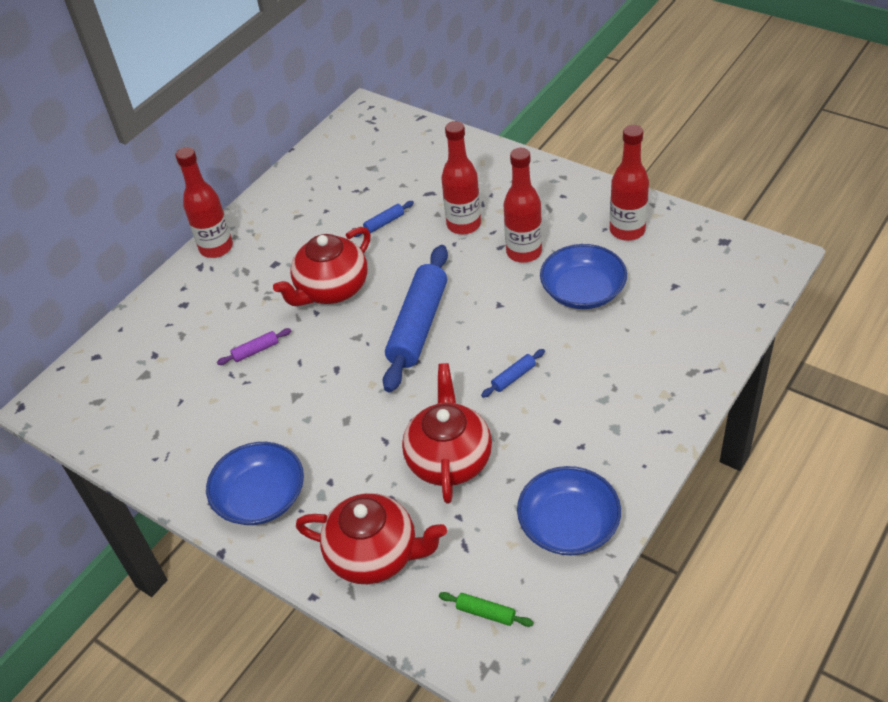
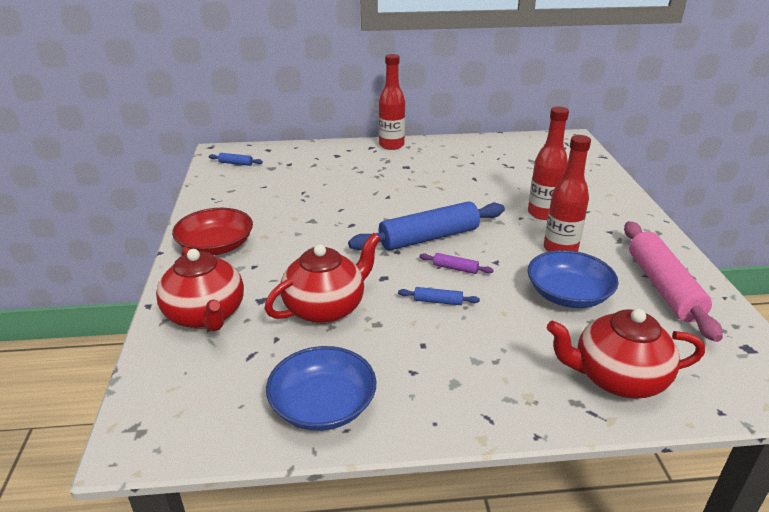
camera: 45 degrees right, 15 degrees down
blue bowl [206,442,304,525] -> red bowl [172,208,253,255]
purple rolling pin [217,328,291,365] -> purple rolling pin moved to [419,253,494,274]
red teapot [273,227,371,306] -> red teapot moved to [547,309,705,399]
blue rolling pin [354,201,414,237] -> blue rolling pin moved to [209,153,263,166]
green rolling pin [439,592,534,627] -> none
red bottle [610,125,649,241] -> pink rolling pin [624,221,723,342]

